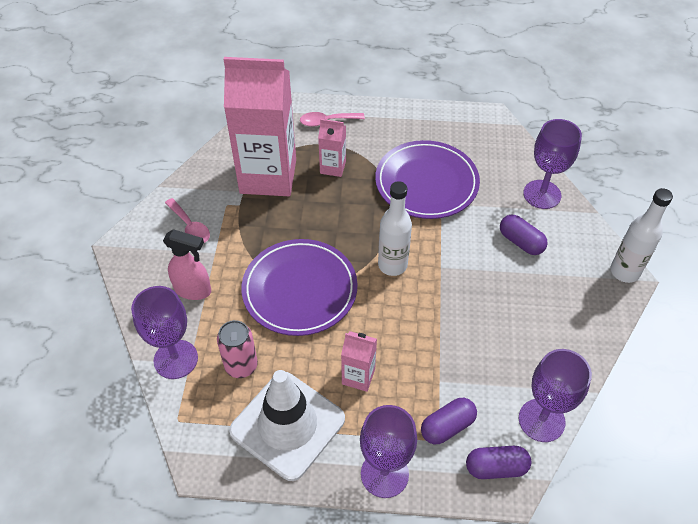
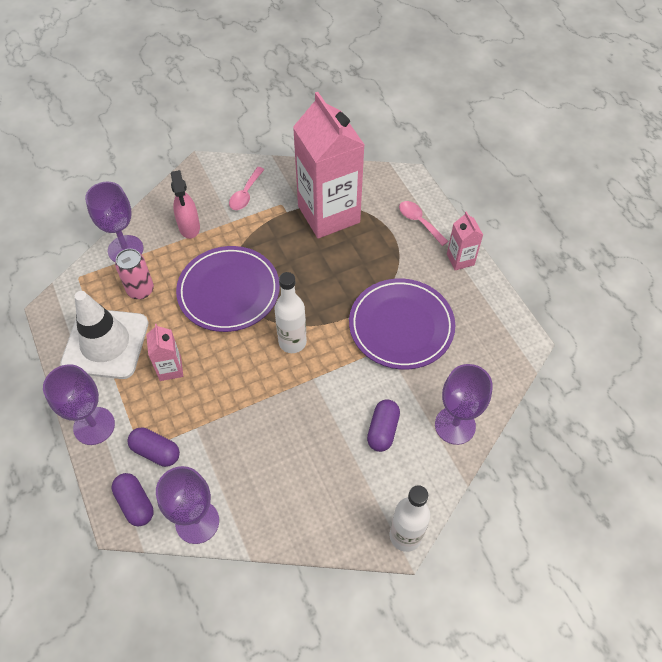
camera: 60 degrees right, 5 degrees up
pink carton [318,119,346,177] -> pink carton moved to [447,211,483,270]

